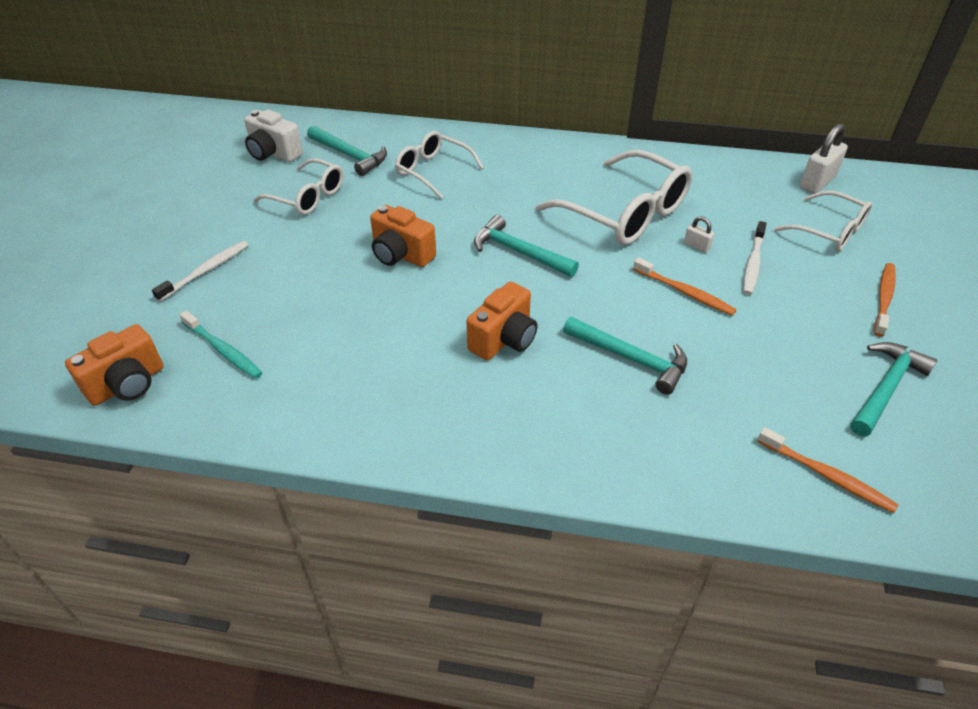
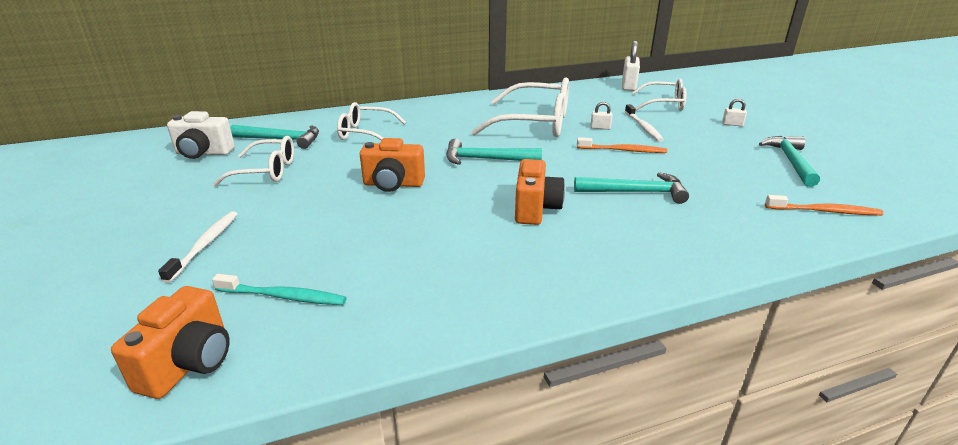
camera: 30 degrees left, 15 degrees down
orange toothbrush [874,263,896,337] -> white padlock [722,99,747,126]

